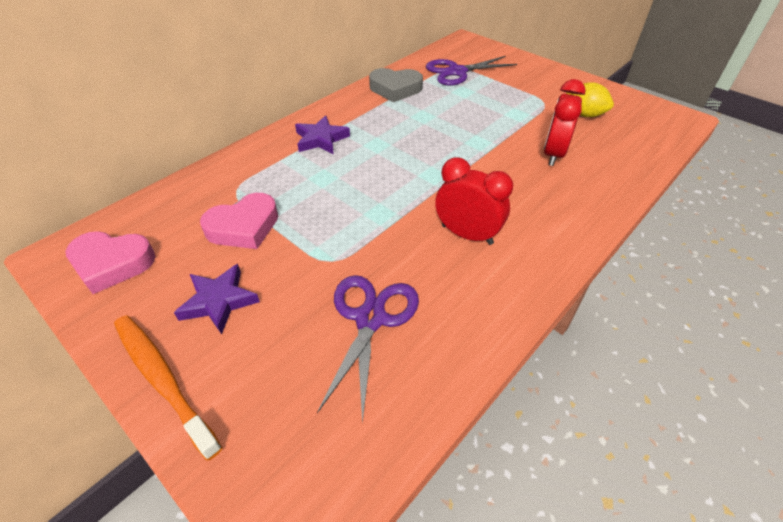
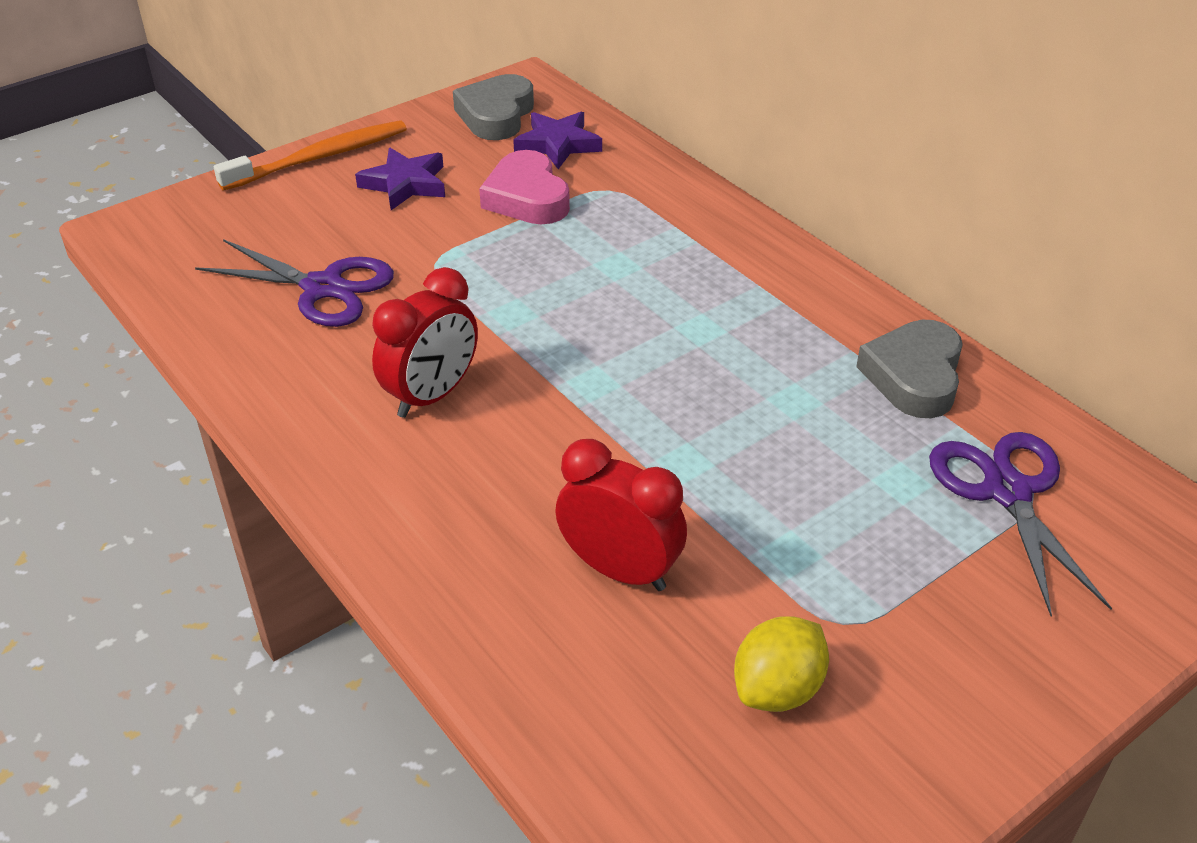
camera: 100 degrees right, 5 degrees down
pink heart [65,231,156,294] -> grey heart [453,74,534,140]
purple star [295,115,350,154] -> purple star moved to [513,112,602,169]

